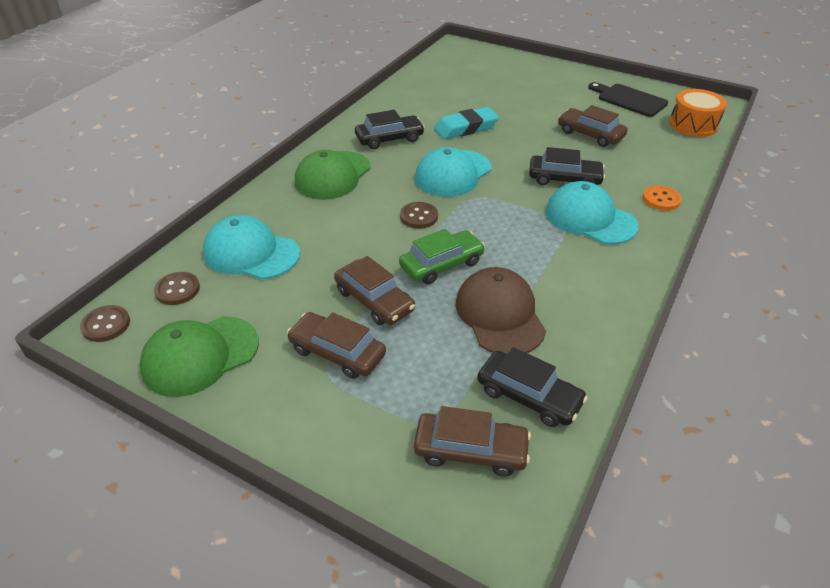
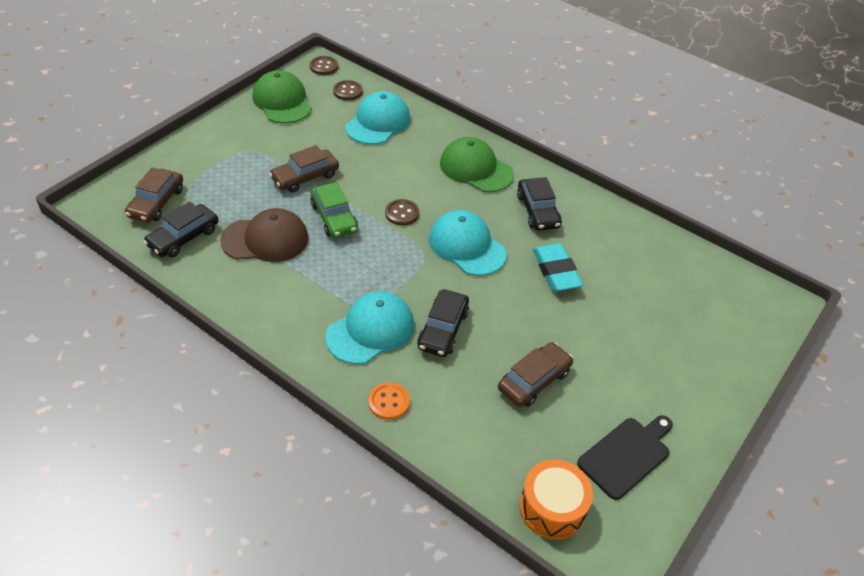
camera: 95 degrees right, 5 degrees up
brown car [287,312,386,379] -> none

